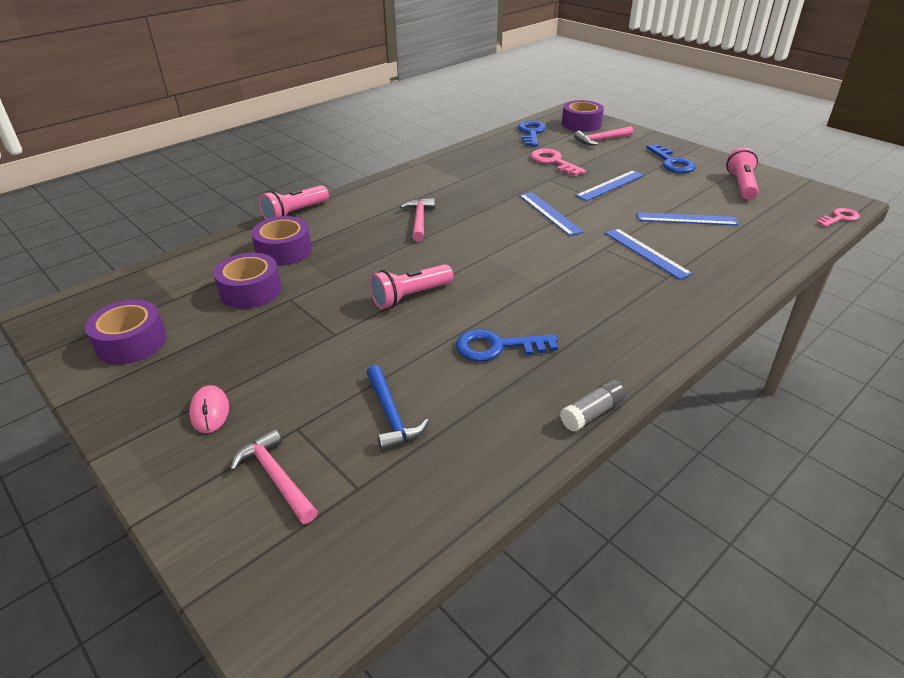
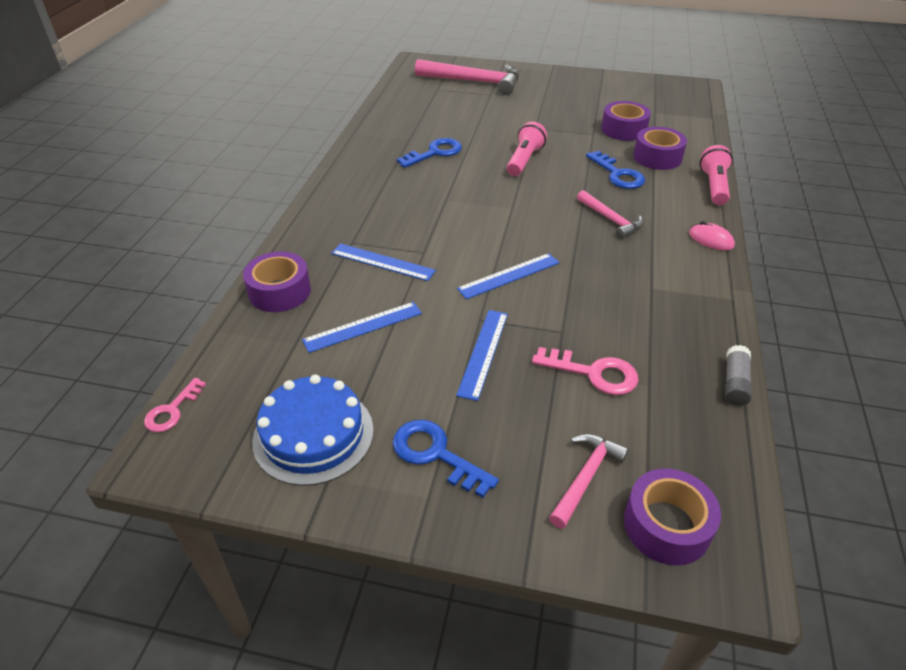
camera: 145 degrees right, 5 degrees up
purple tape [85,300,167,365] -> purple tape moved to [243,252,311,312]
pink mouse [189,385,229,433] -> pink mouse moved to [689,221,735,251]
pink hammer [230,429,318,524] -> pink hammer [415,59,519,95], size x1.83
blue hammer [367,365,429,451] -> none
blue key [518,121,546,146] -> blue key moved to [586,150,645,189]
blue ruler [519,192,584,236] -> blue ruler turned 60 degrees counterclockwise [457,253,559,299]
grey glue stick [560,379,626,432] -> grey glue stick moved to [725,345,752,406]
pink flashlight [726,147,759,199] -> blue cake [252,374,373,486]

